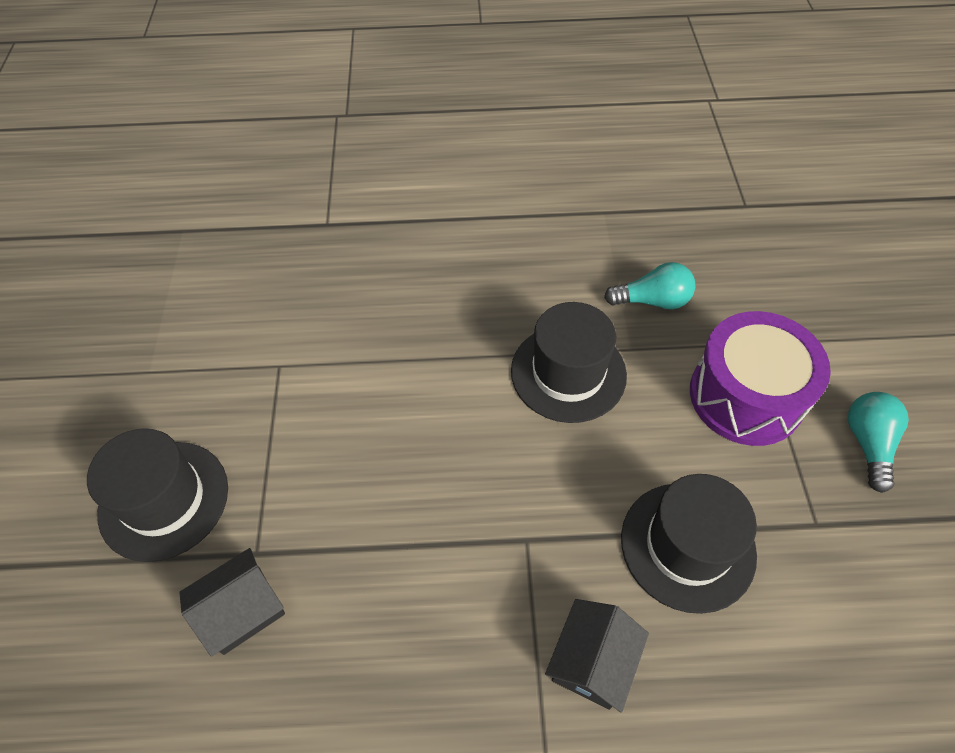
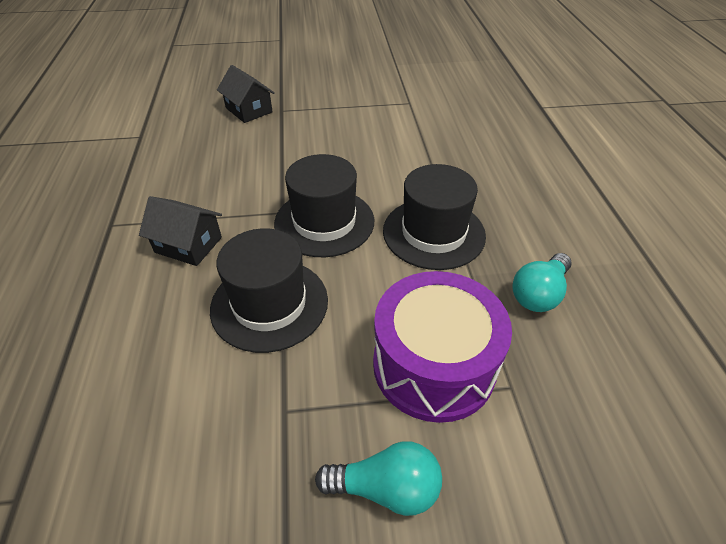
camera: 85 degrees right, 10 degrees down
black hat [87,428,228,562] -> black hat moved to [274,154,374,257]
turquoise light bulb [604,262,695,310] -> turquoise light bulb turned 45 degrees clockwise [512,253,572,312]

